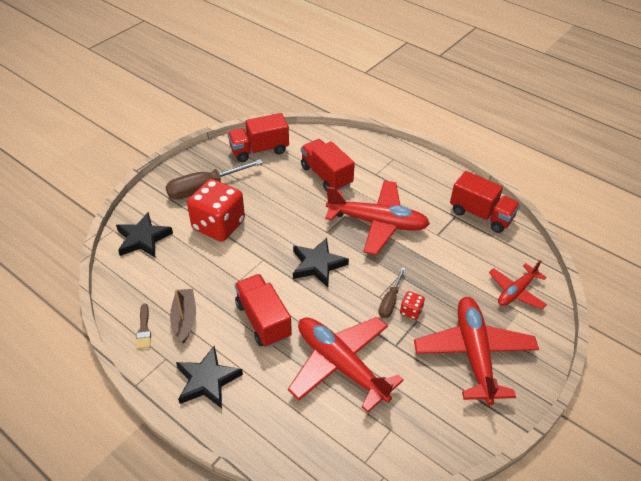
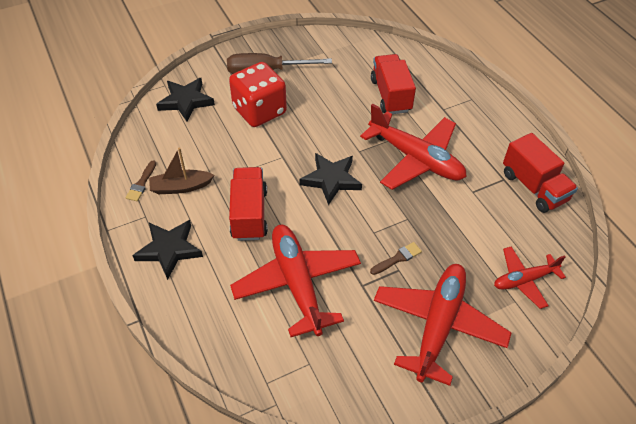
camera: 25 degrees right, 5 degrees up
brown boat [170,289,196,343] -> brown boat turned 120 degrees counterclockwise [149,148,214,194]
red truck [228,113,289,162] -> none
brown screwdriver [378,267,406,318] -> none
red dice [400,291,425,320] -> brown brush [370,242,422,275]

